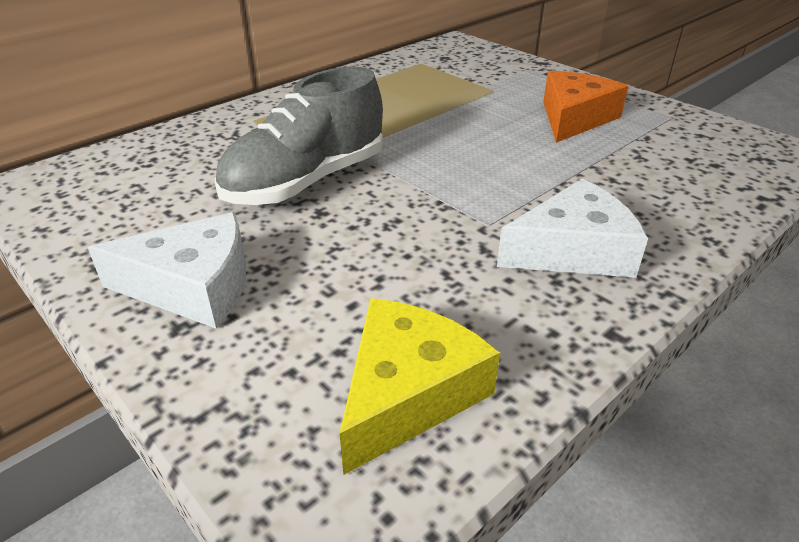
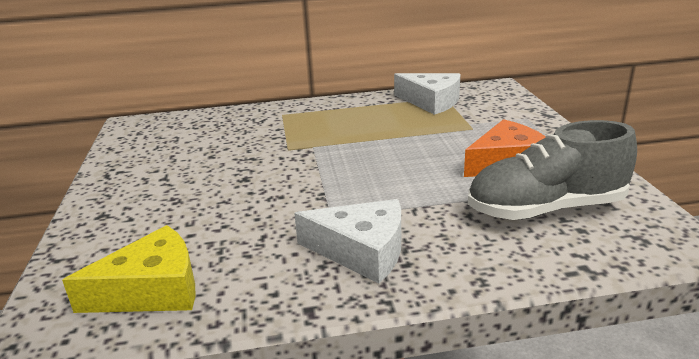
camera: 35 degrees right, 10 degrees down
white cheese [88,212,246,328] -> white cheese moved to [394,73,460,115]
grey shoe [214,67,383,205] -> grey shoe moved to [468,120,637,220]

